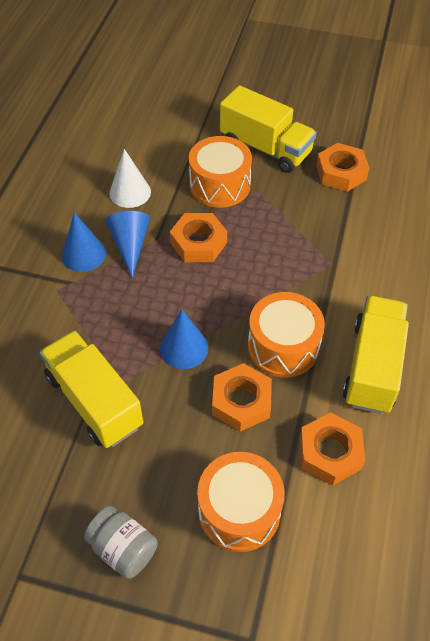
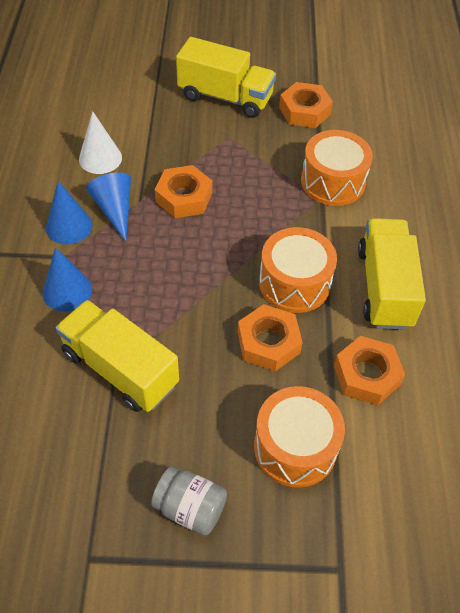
camera: 15 degrees left, 0 degrees up
blue cone [160,309,209,369] -> blue cone moved to [42,248,92,312]
orange drum [189,136,252,208] -> orange drum moved to [301,130,373,206]

